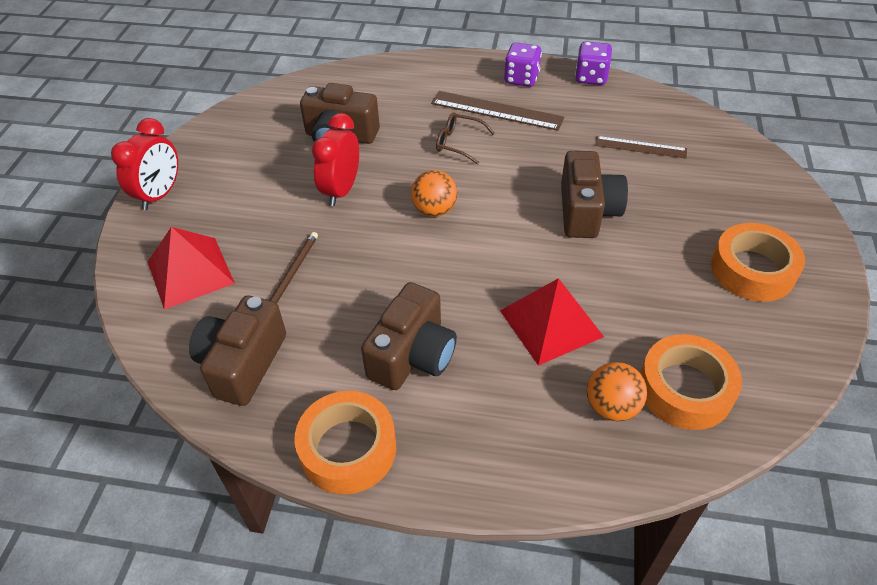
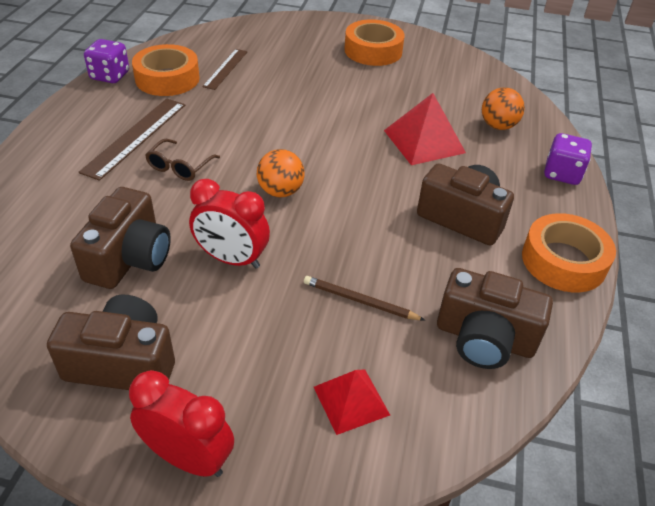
camera: 90 degrees left, 5 degrees down
red pyramid [148,227,235,310] -> red pyramid [314,369,390,435], size x0.65
purple dice [504,42,542,87] -> purple dice moved to [544,133,592,185]
brown camera [561,151,628,238] -> brown camera moved to [47,295,175,390]
orange tape [640,334,742,430] -> orange tape moved to [132,44,200,96]

